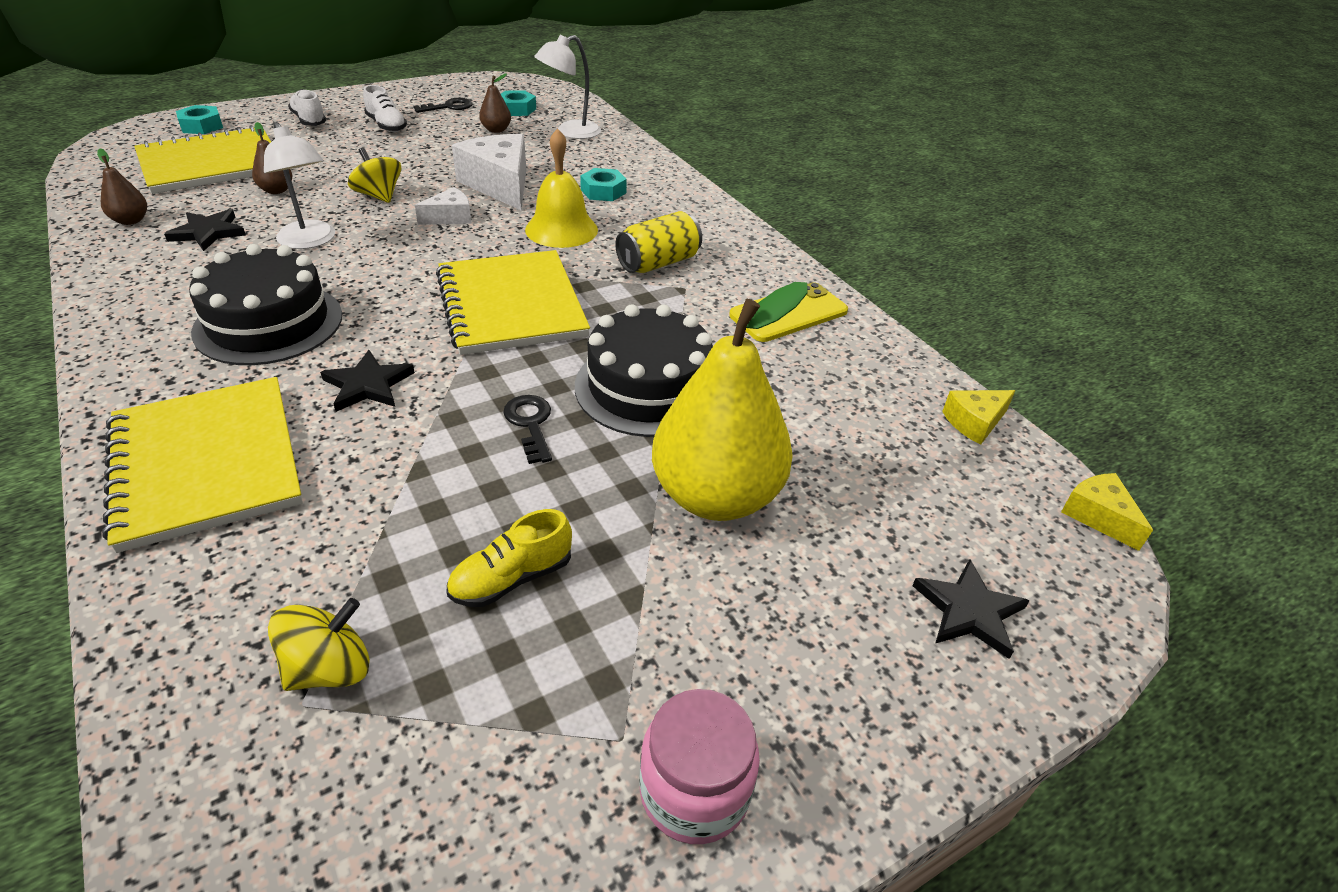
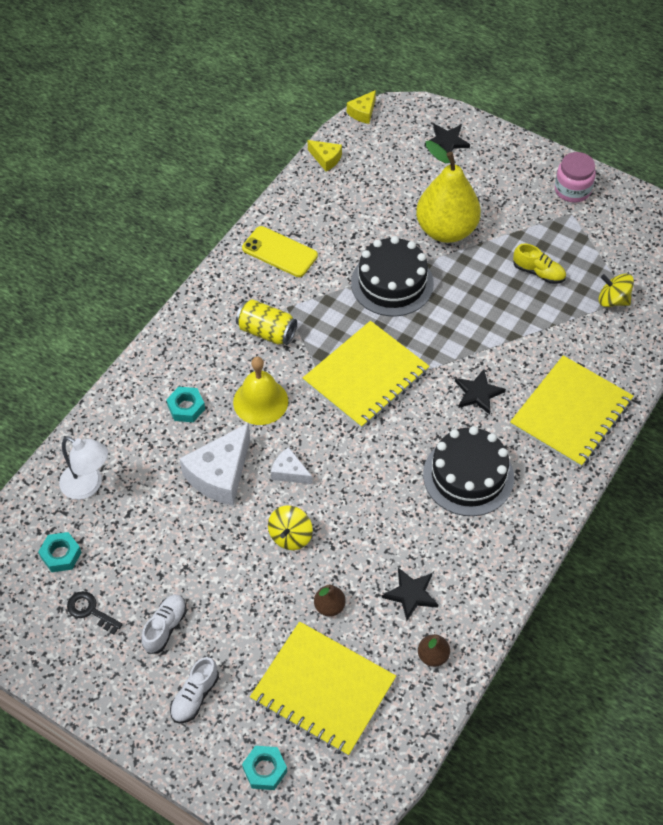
camera: 115 degrees left, 15 degrees up
white lamp [264,122,335,249] -> none
brown pear [479,74,511,133] -> none
black key [503,395,552,464] -> none

